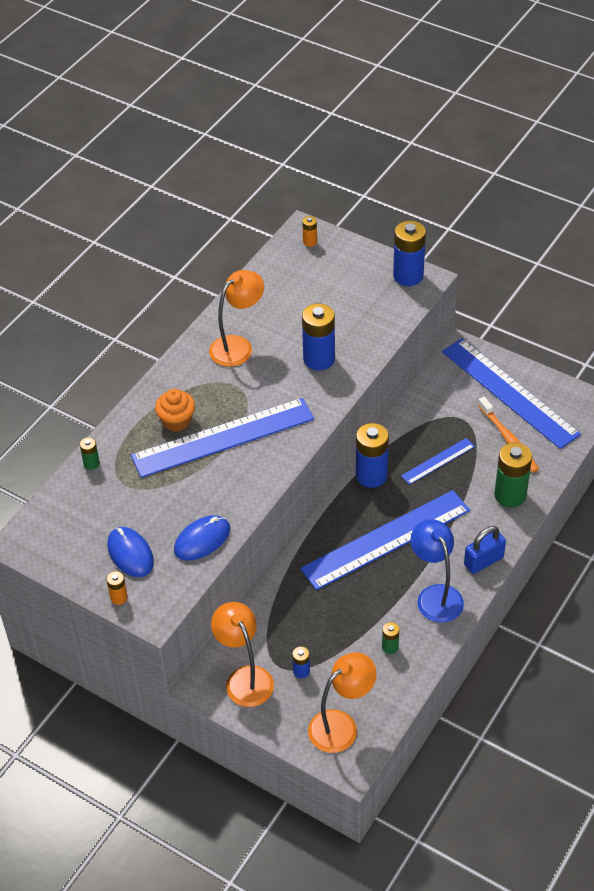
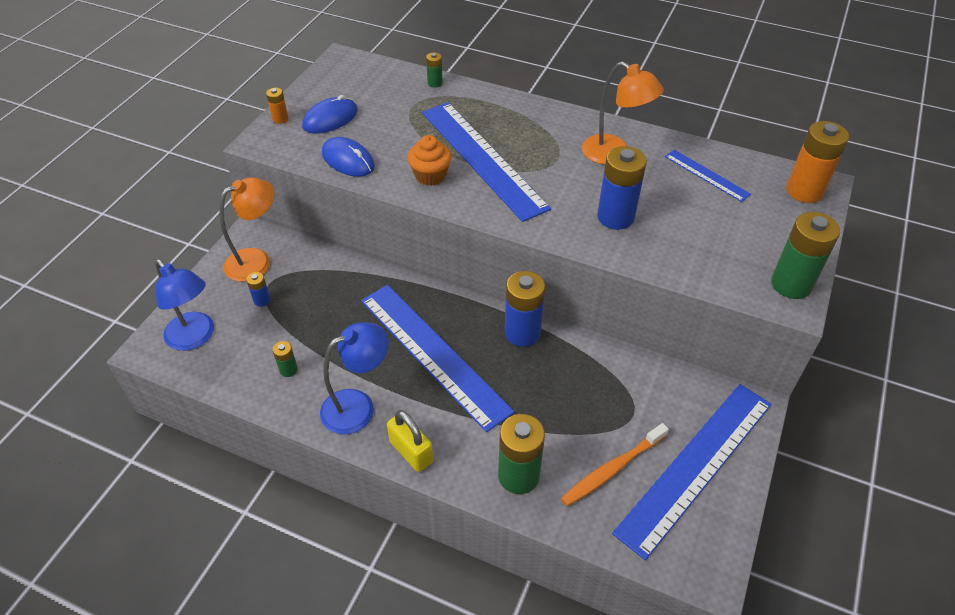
camera: 80 degrees right, 0 degrees up
orange cupcake [155,389,195,432] -> orange cupcake moved to [408,135,452,186]
orange battery [302,216,317,247] -> orange battery [787,121,849,203], size x2.08
orange lamp [308,652,377,753] -> blue lamp [155,259,214,351]
blue battery [393,221,426,286] -> green battery [771,212,840,299]
blue ruler [401,438,475,485] -> blue ruler moved to [665,150,751,202]
blue padlock [464,526,506,574] -> yellow padlock [387,410,433,472]

